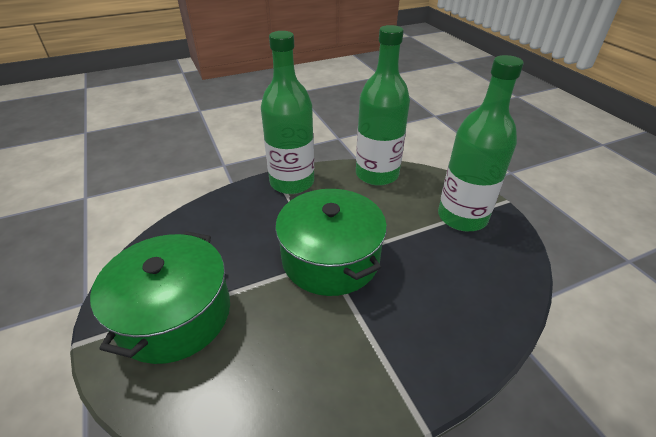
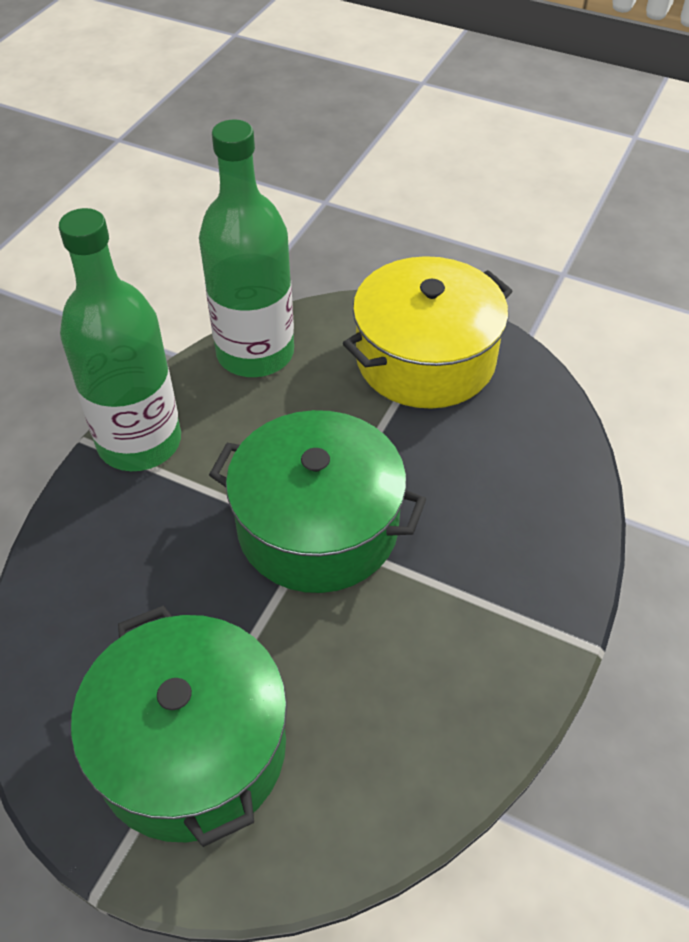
camera: 40 degrees left, 10 degrees up
green bottle [438,55,524,232] -> yellow pot [343,256,512,409]

